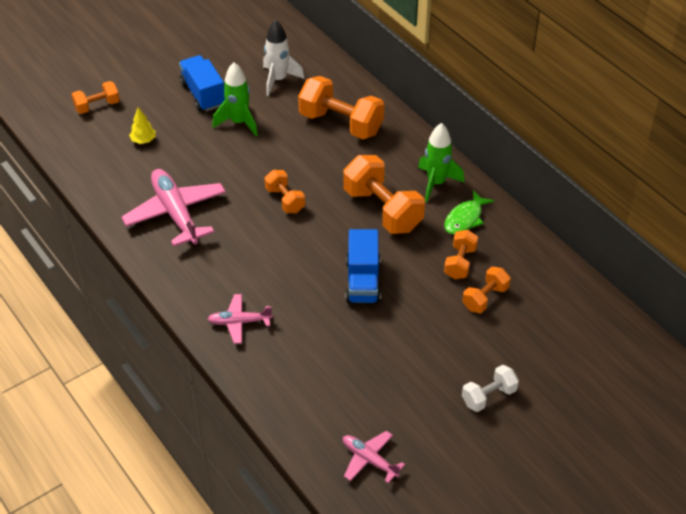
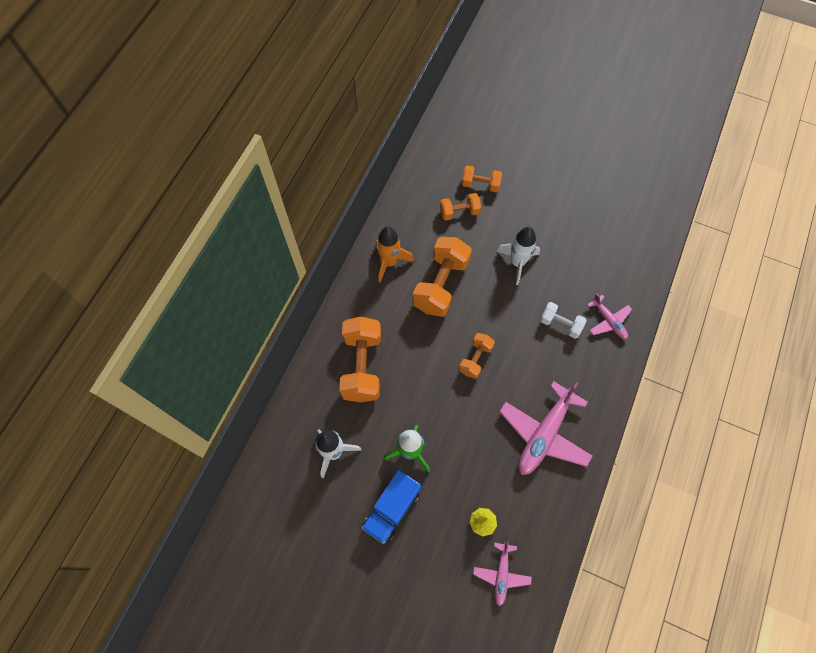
camera: 120 degrees left, 20 degrees up
orange dumbbell [72,81,120,114] -> none
pink plane [343,431,405,483] -> pink plane moved to [473,541,532,606]
blue truck [345,229,381,304] -> white rocket [497,227,540,285]
green rocket [418,123,465,202] -> orange rocket [375,226,414,283]
green fish [444,190,494,235] -> none
white dumbbell [462,365,519,412] -> white dumbbell moved to [540,302,587,339]

